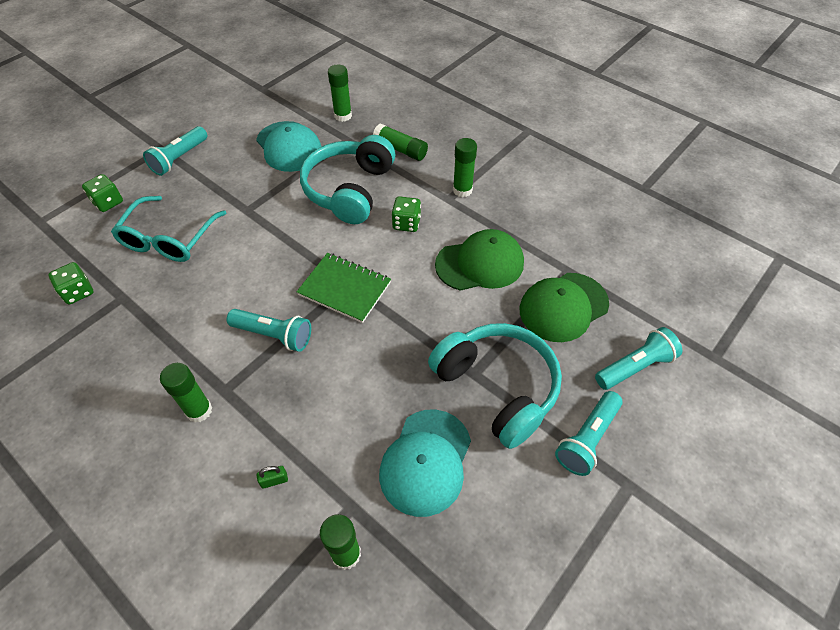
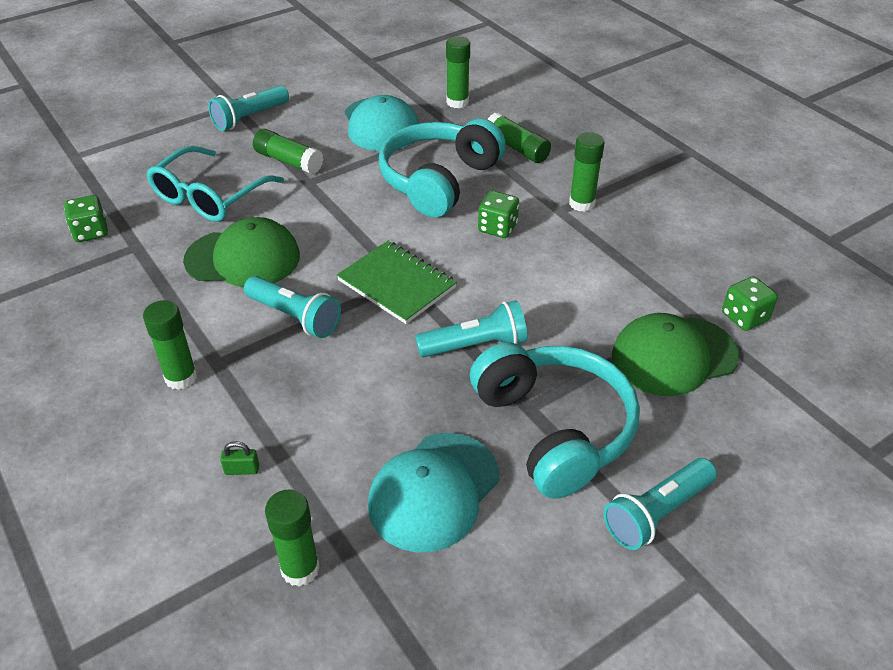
camera: 15 degrees right, 10 degrees down
green dice [82,174,123,212] -> green dice moved to [722,276,778,331]
green cap [435,229,524,291] -> green cap moved to [183,217,300,287]
turquoise flashlight [595,327,682,390] -> turquoise flashlight moved to [415,300,527,357]
none -> green glue stick [253,129,323,174]

